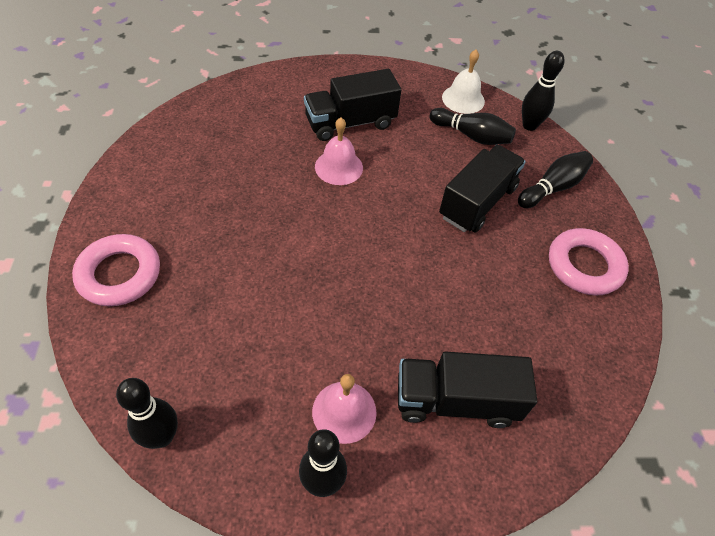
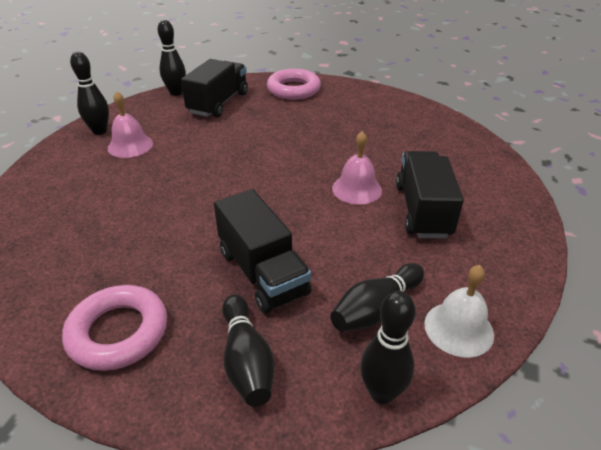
camera: 115 degrees right, 15 degrees down
black truck [398,351,537,428] -> black truck moved to [181,59,248,117]

